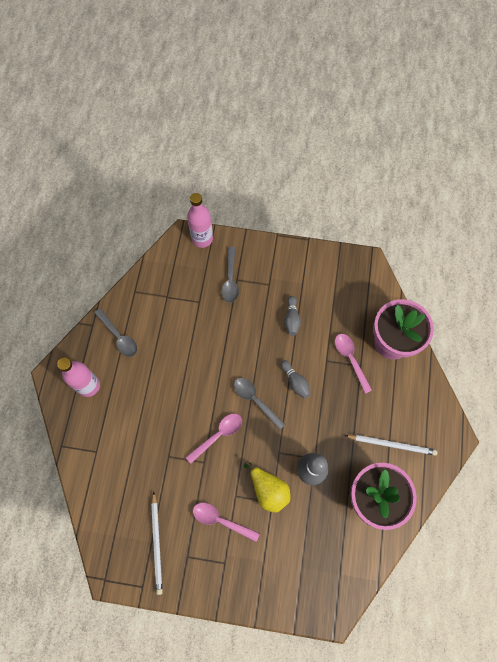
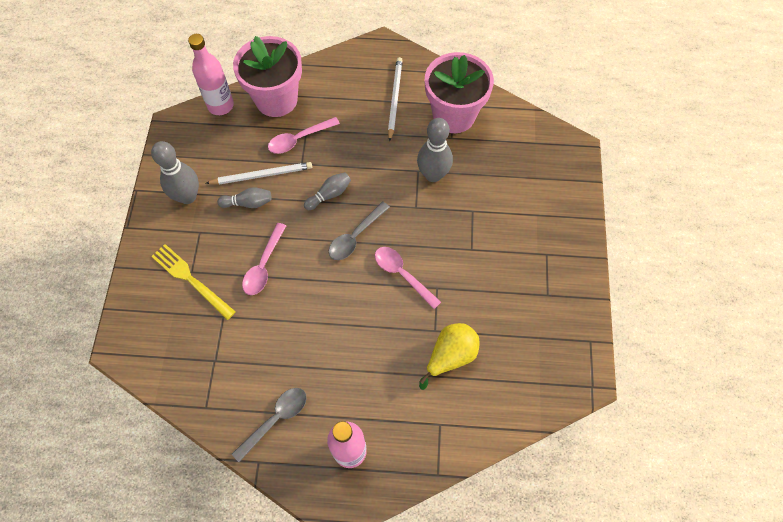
camera: 95 degrees left, 5 degrees down
white pencil [151,491,163,595] -> white pencil moved to [205,162,312,185]
pink bottle [187,193,213,248] -> pink bottle moved to [188,34,234,115]
pink spoon [193,502,260,542] -> pink spoon moved to [242,223,286,295]
grey spoon [221,247,239,303] -> yellow fork [151,244,236,320]
yellow pear [244,461,291,513] -> yellow pear moved to [419,323,480,390]
none -> grey bowling pin [151,141,199,204]

